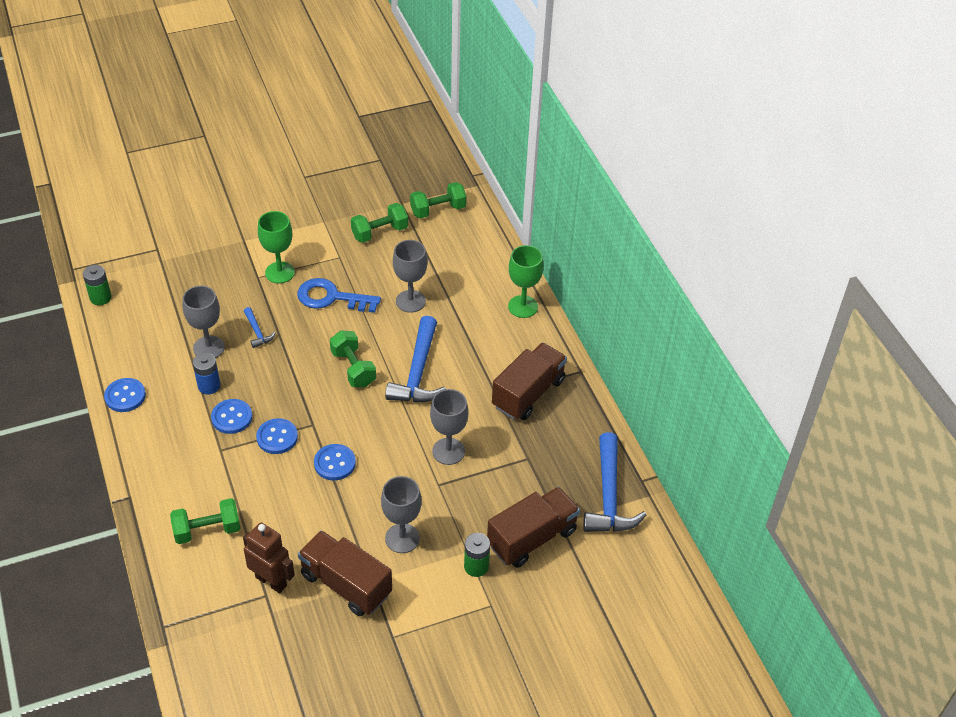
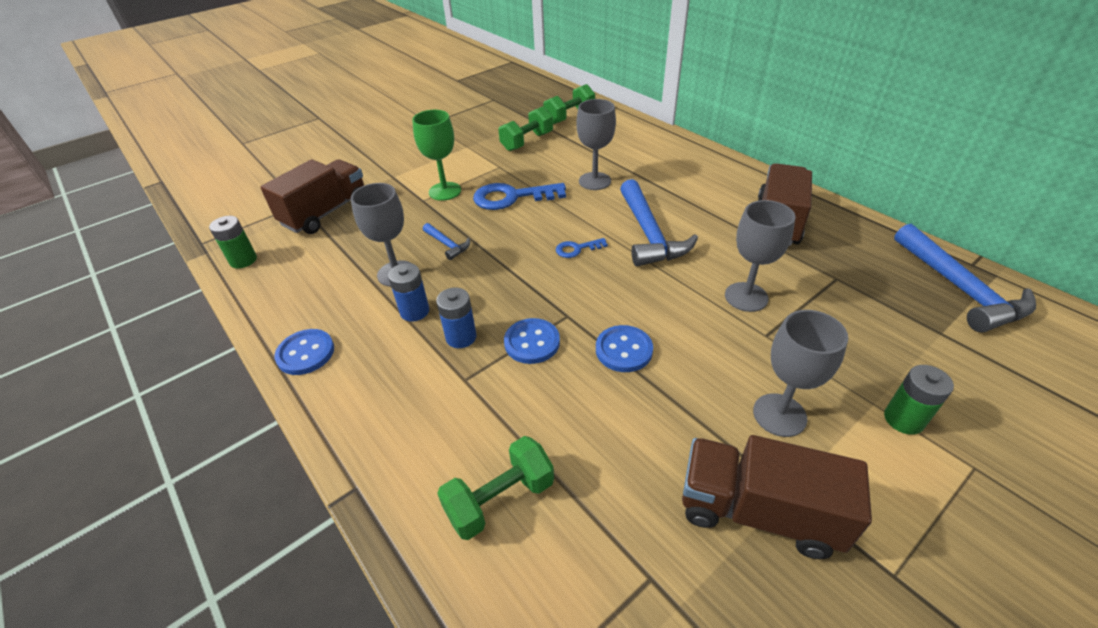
camera: 15 degrees left, 5 degrees down
blue button [211,399,252,434] -> blue battery [436,287,477,348]
brown robot [243,522,295,594] -> none
green dumbbell [330,330,376,387] -> blue key [556,238,608,258]
brown truck [487,487,580,568] -> brown truck moved to [260,159,364,234]
green goblet [508,245,544,318] -> none

